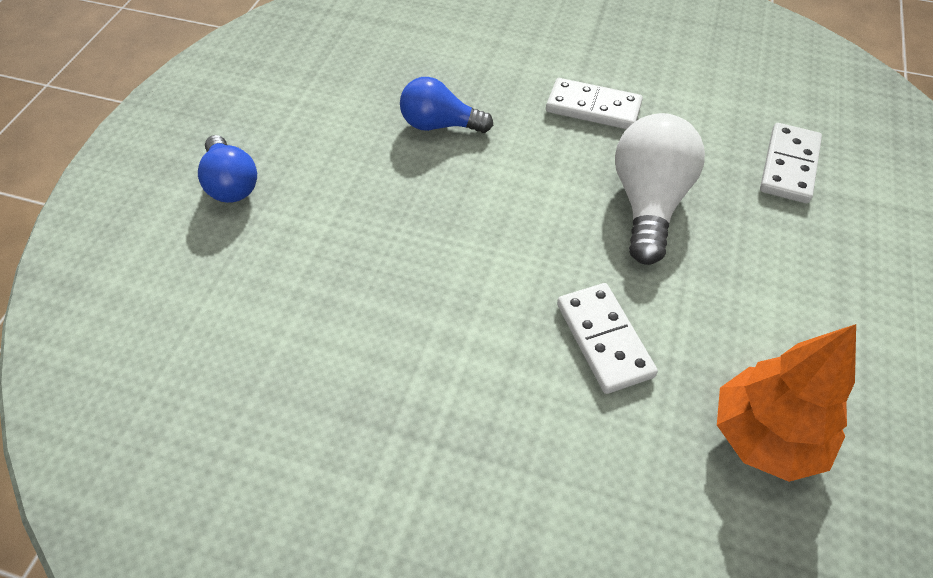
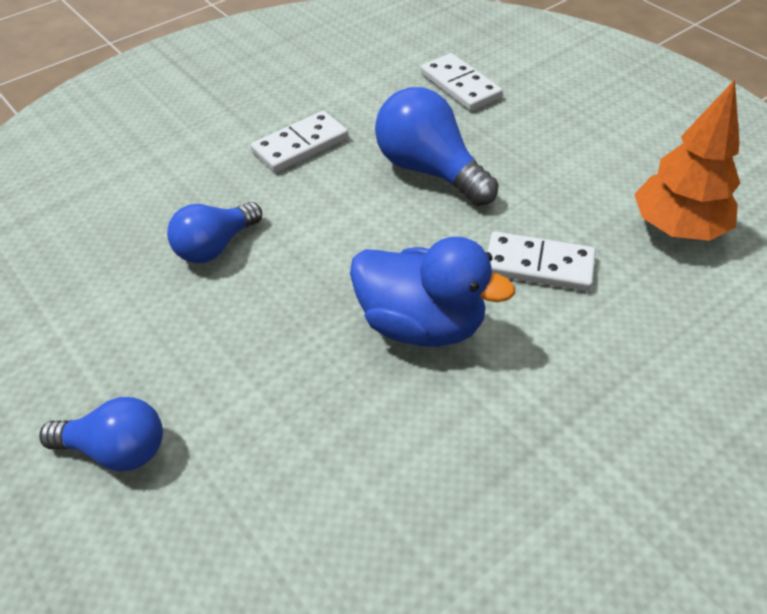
camera: 55 degrees left, 5 degrees down
white light bulb [615,113,705,265] -> blue light bulb [375,87,499,206]
none -> blue duck [350,237,515,347]

